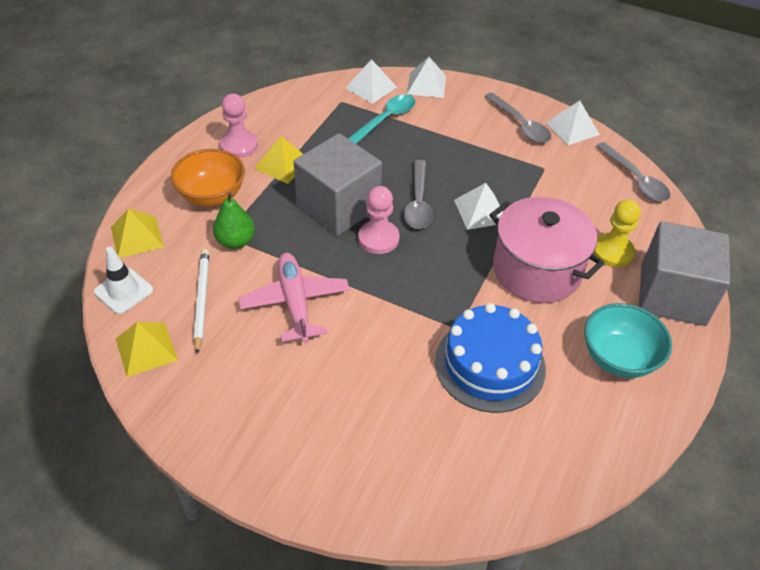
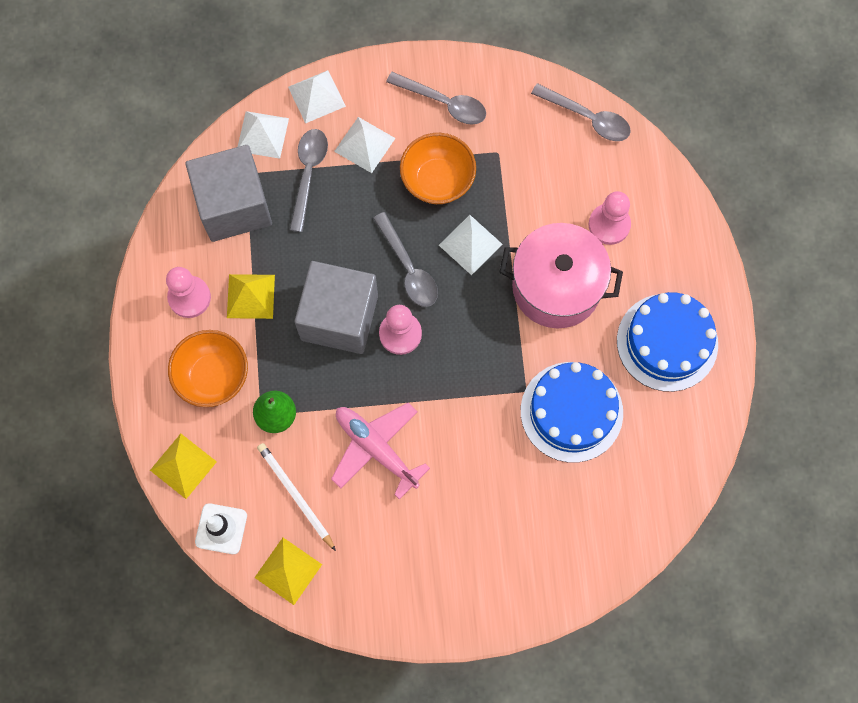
camera: 30 degrees left, 25 degrees up
turquoise spoon [348,94,415,144] -> grey spoon [290,129,328,232]
white pyramid [546,101,600,145] -> white pyramid moved to [334,117,395,173]
turquoise bowl [584,303,672,378] -> blue cake [617,292,718,392]
yellow pawn [593,199,641,267] -> pink pawn [589,191,631,245]
grey cube [639,221,730,326] -> grey cube moved to [186,145,272,242]
none -> orange bowl [400,133,476,204]

